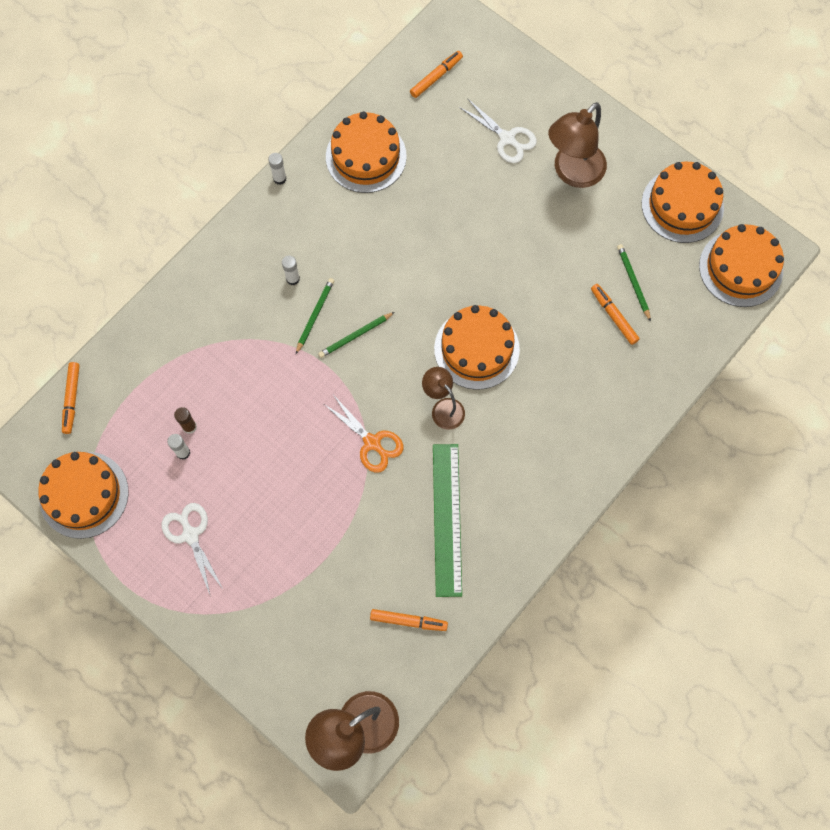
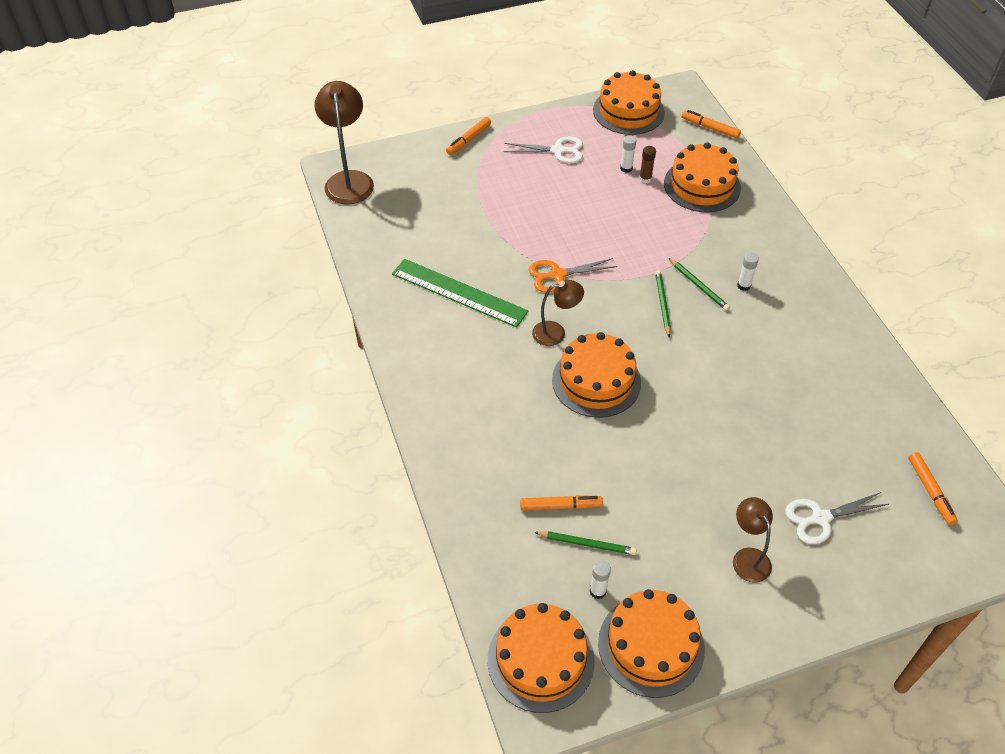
camera: 120 degrees right, 20 degrees down
white glue stick [268,153,287,185] -> white glue stick moved to [590,561,611,599]
orange cake [326,112,407,193] -> orange cake moved to [664,142,741,212]
orange marker [370,609,448,631] -> orange marker moved to [446,117,491,155]
brown lamp [548,102,607,188] -> brown lamp [733,497,773,583], size x0.59

